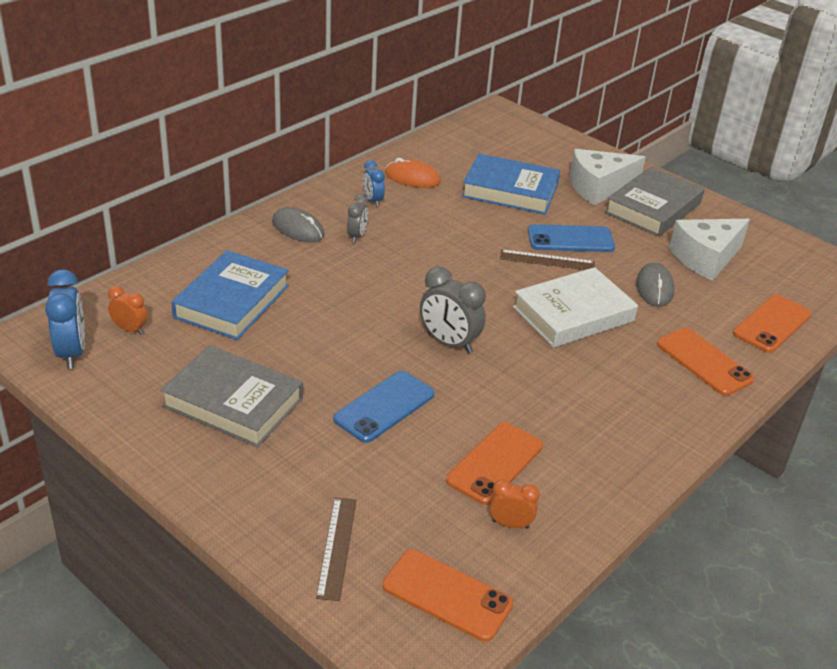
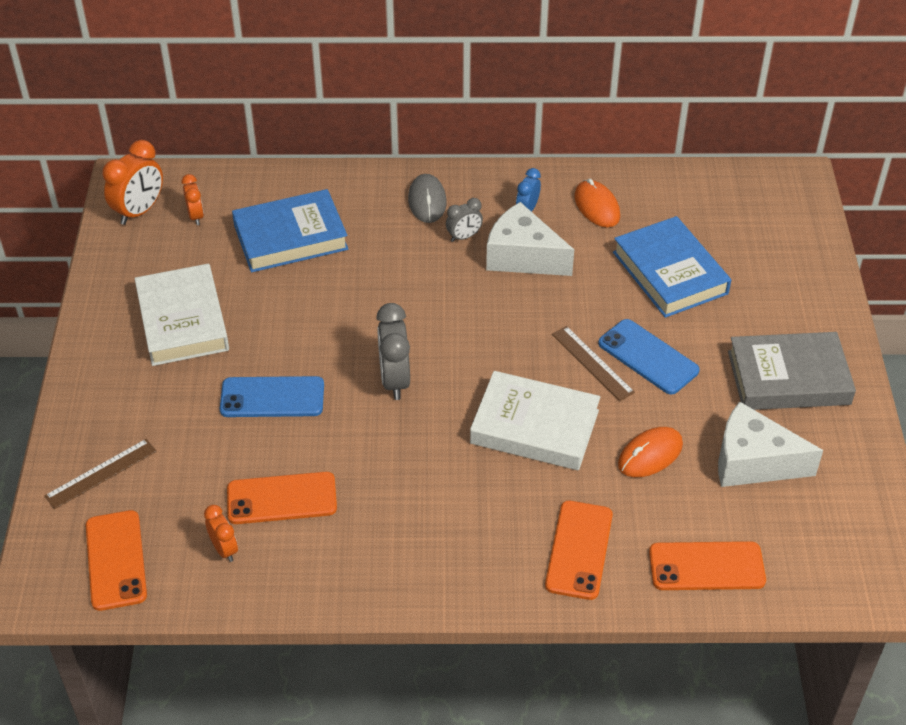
camera: 50 degrees right, 10 degrees up
blue clock [45,269,85,369] -> orange clock [103,140,163,225]
grey book [160,345,303,447] -> white book [135,264,229,366]
white cheese [570,149,646,205] -> white cheese moved to [486,202,574,276]
grey mouse [636,263,675,307] -> orange mouse [618,427,683,477]

